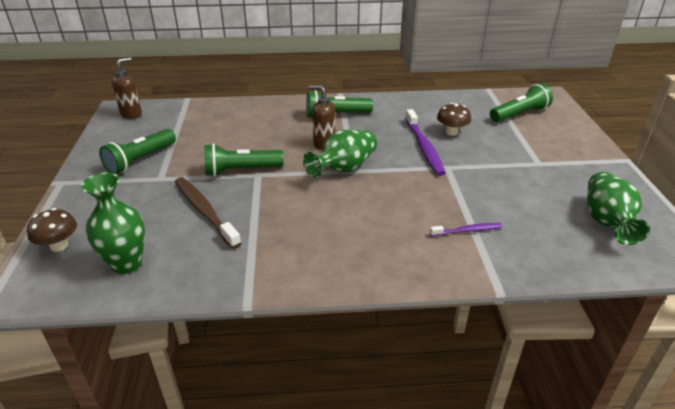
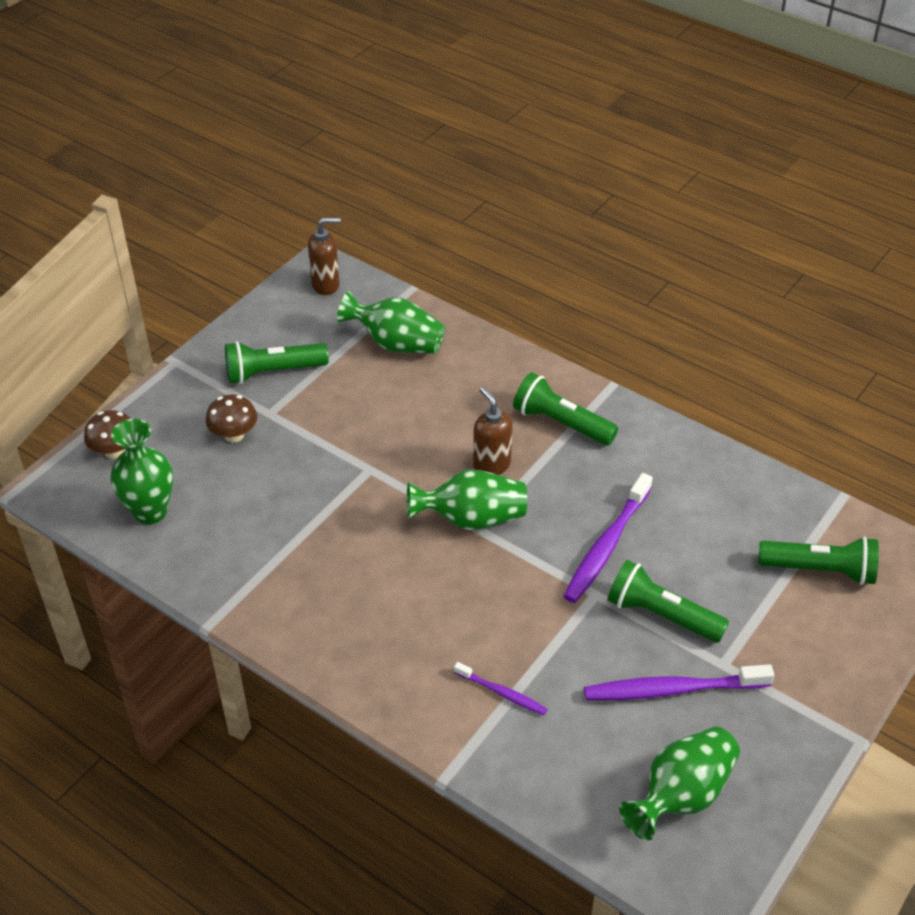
camera: 40 degrees right, 10 degrees up
brown toothbrush [175,177,241,249] -> none
green flashlight [204,143,284,176] -> green flashlight moved to [607,560,729,643]
brown mushroom [437,103,471,136] -> brown mushroom moved to [206,394,257,443]
none -> green vase [337,291,445,354]
none -> purple toothbrush [584,664,774,700]

